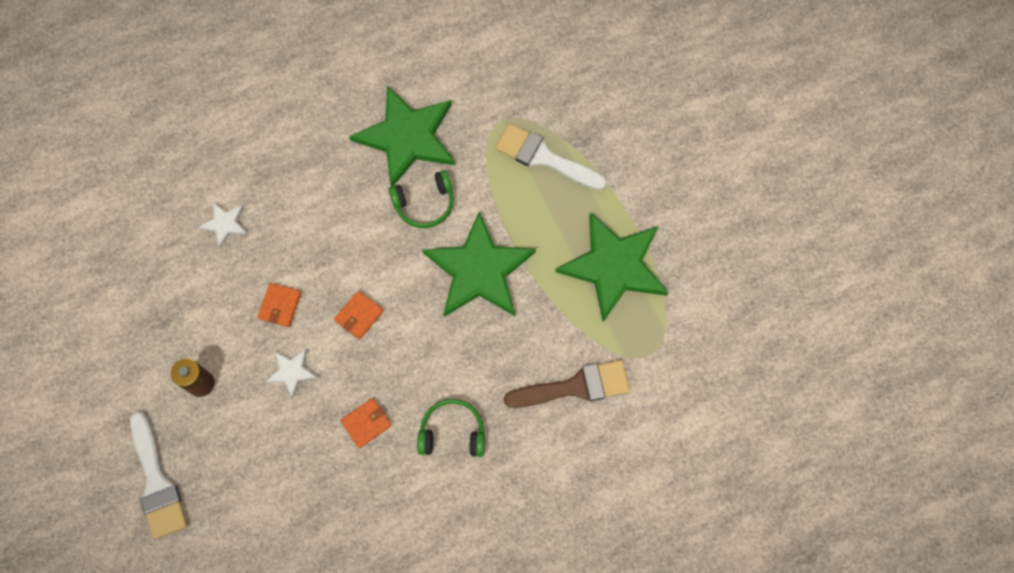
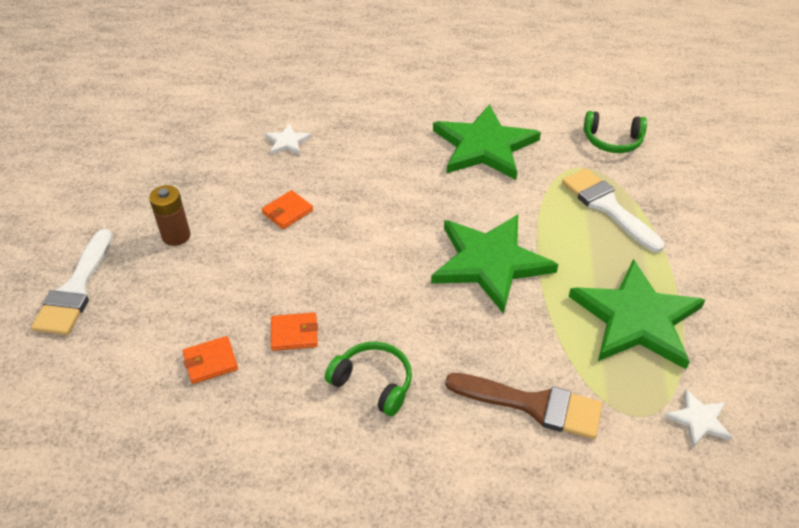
camera: 30 degrees right, 25 degrees down
white star [266,349,318,398] -> white star moved to [664,389,733,447]
orange wallet [334,291,384,340] -> orange wallet moved to [183,336,238,384]
green headphones [389,170,454,228] -> green headphones moved to [584,111,647,153]

